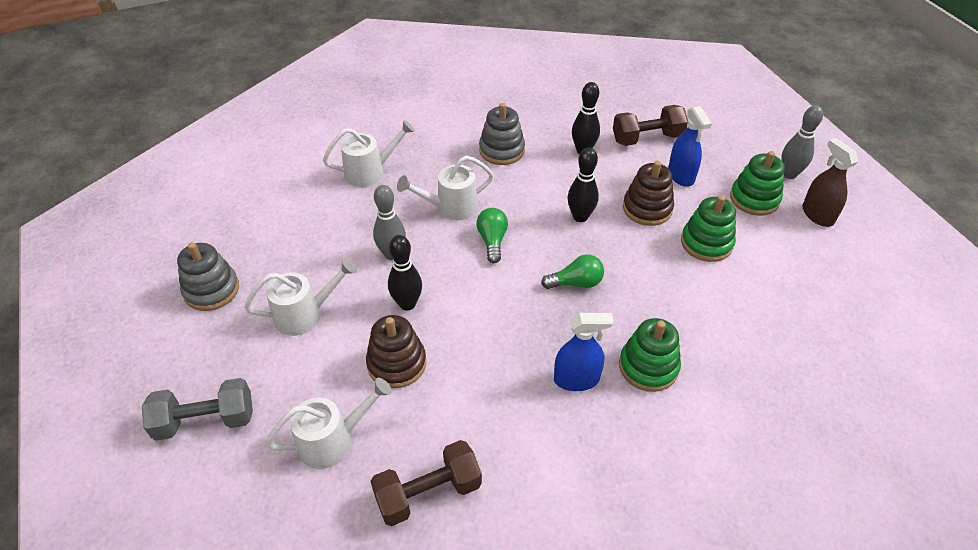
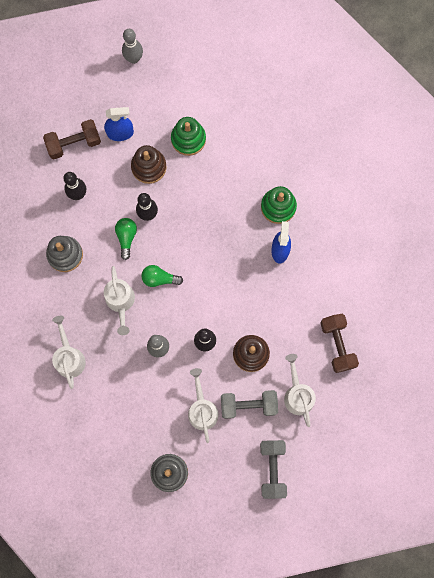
camera: 80 degrees left, 30 degrees up
green light bulb [541,254,604,289] -> green light bulb moved to [115,218,137,260]
brown dumbbell [613,105,688,146] -> brown dumbbell turned 75 degrees clockwise [43,119,101,159]
green stacking toy [730,151,785,216] -> none
brown spray bottle [802,138,858,227] -> none
none -> grey dumbbell [221,390,278,419]

